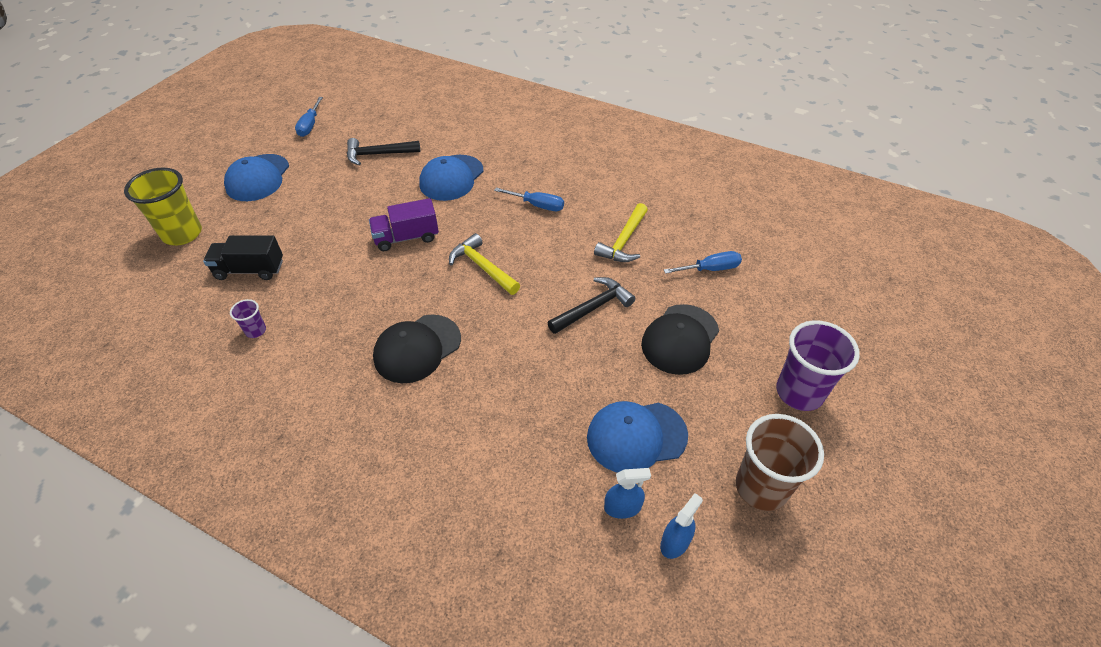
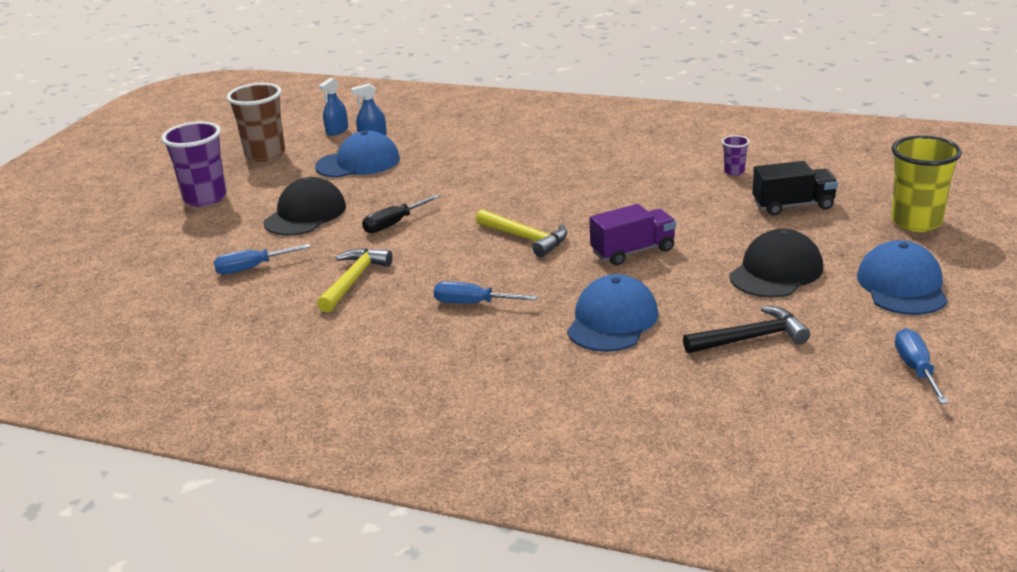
camera: 175 degrees right, 20 degrees down
black cap [373,314,461,383] -> black cap moved to [729,229,823,298]
black hammer [547,277,635,334] -> black screwdriver [362,195,440,233]

